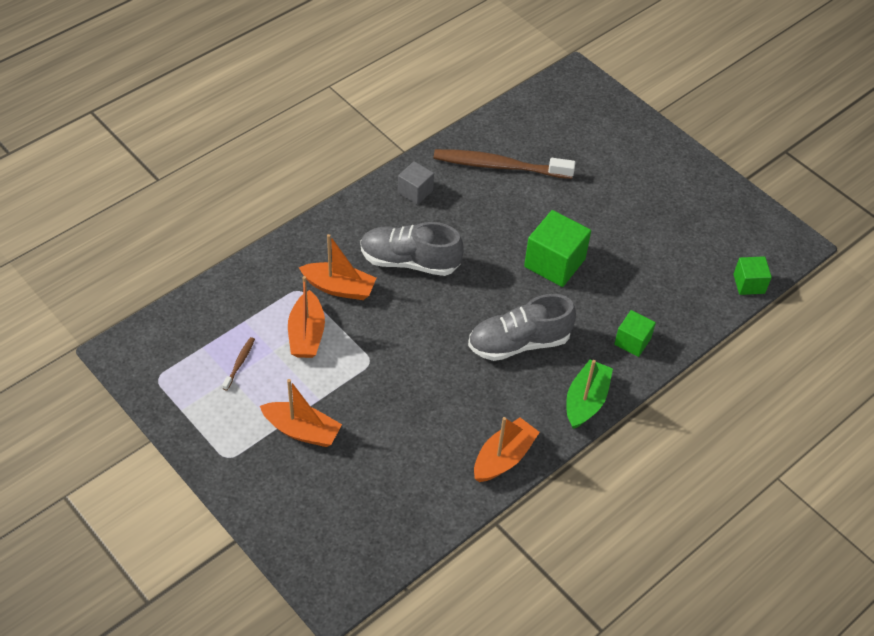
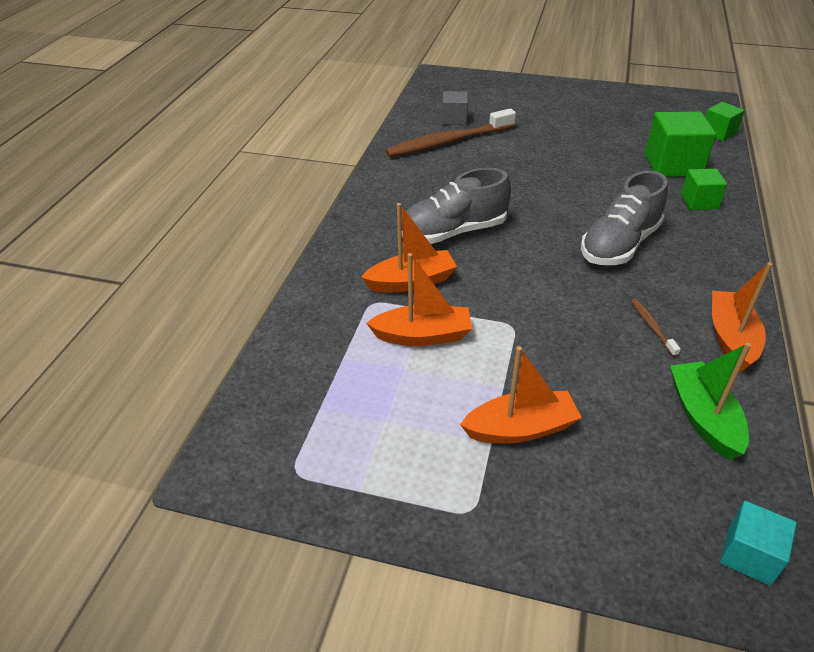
camera: 30 degrees left, 10 degrees down
brown toothbrush [222,337,255,390] -> brown toothbrush moved to [631,299,681,357]
orange boat [288,276,325,358] -> orange boat turned 60 degrees counterclockwise [366,253,472,346]
grey cube [398,161,434,205] -> grey cube moved to [442,91,468,125]
green cube [524,210,591,287] -> green cube moved to [645,111,716,177]
green boat [566,360,613,429] -> green boat moved to [670,343,751,460]
none -> turquoise cube [720,501,797,586]

